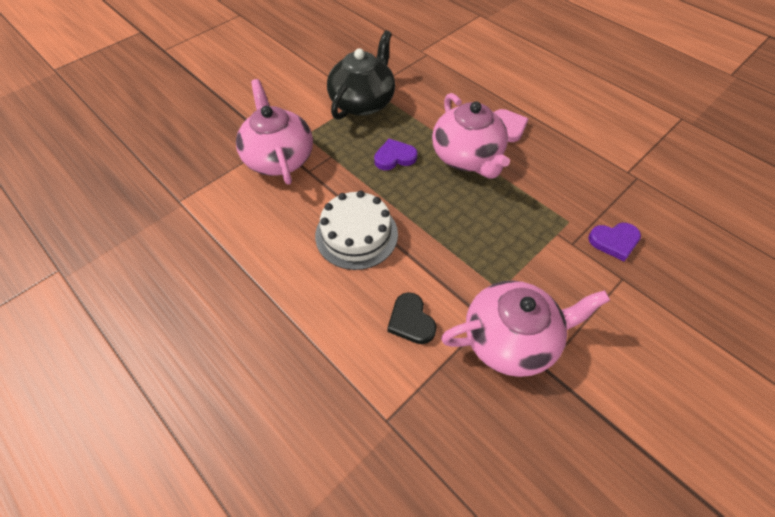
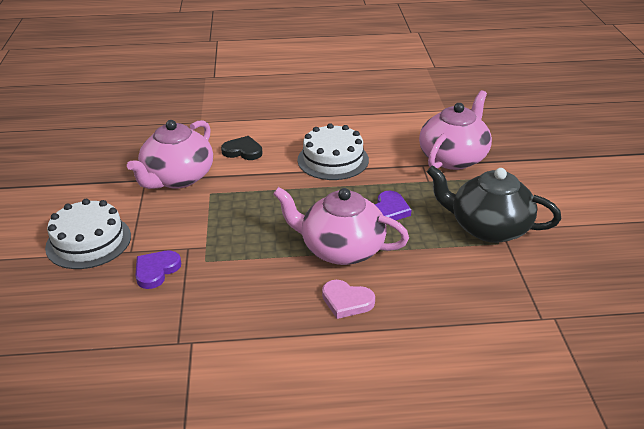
camera: 130 degrees right, 20 degrees down
pink teapot [236,79,313,185] -> pink teapot turned 75 degrees counterclockwise [419,90,492,170]
black teapot [327,30,395,120] -> black teapot turned 135 degrees clockwise [427,165,561,243]
none -> white cake [45,199,131,269]

